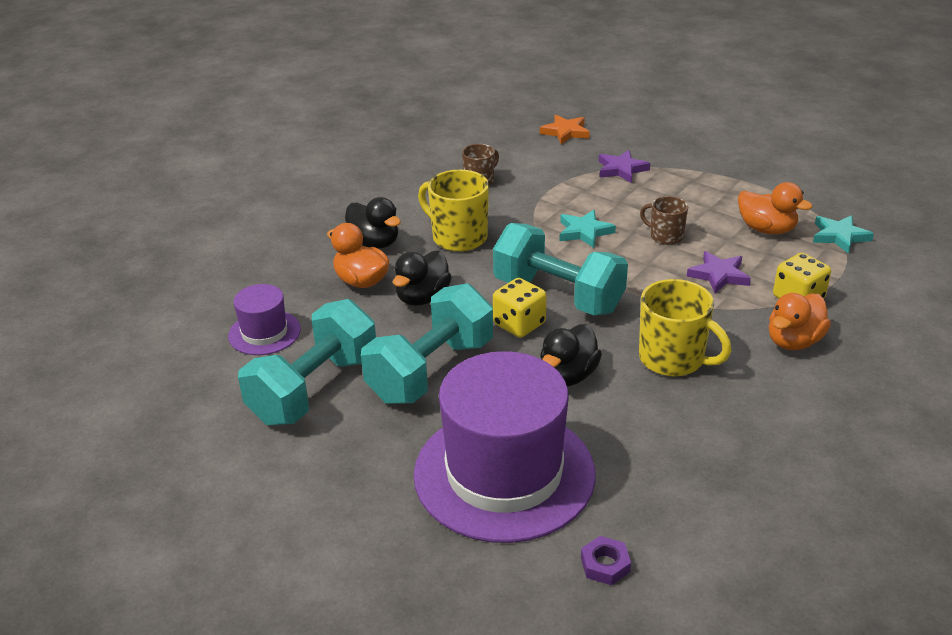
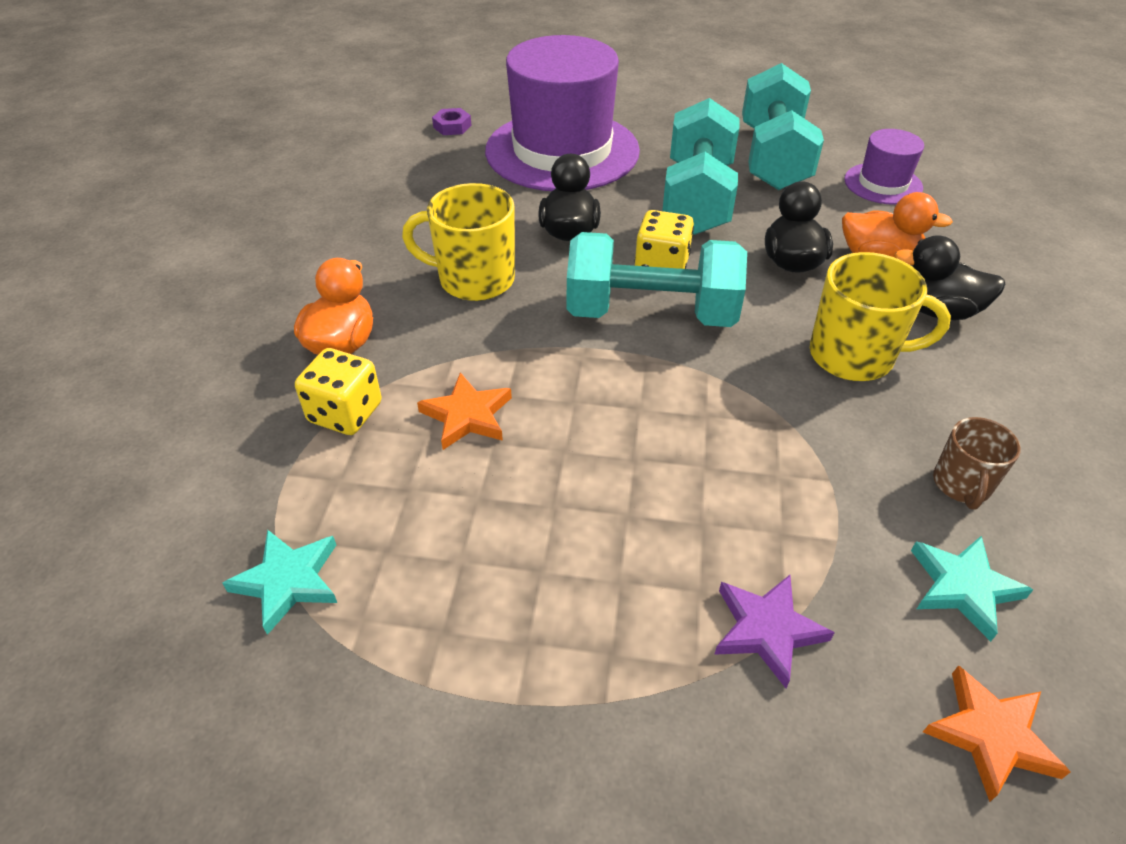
camera: 150 degrees right, 10 degrees up
turquoise star [559,210,616,248] -> turquoise star moved to [911,536,1033,642]
brown mug [640,196,688,245] -> none
purple star [687,251,751,294] -> orange star [417,372,512,450]
orange duck [738,182,813,234] -> none

